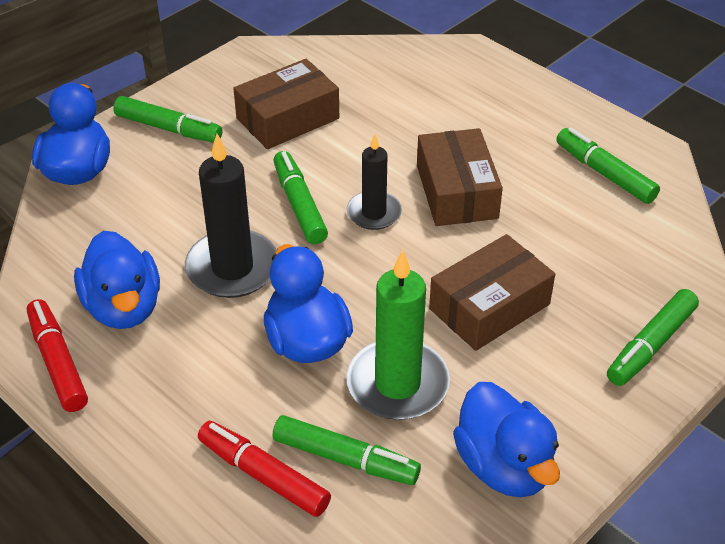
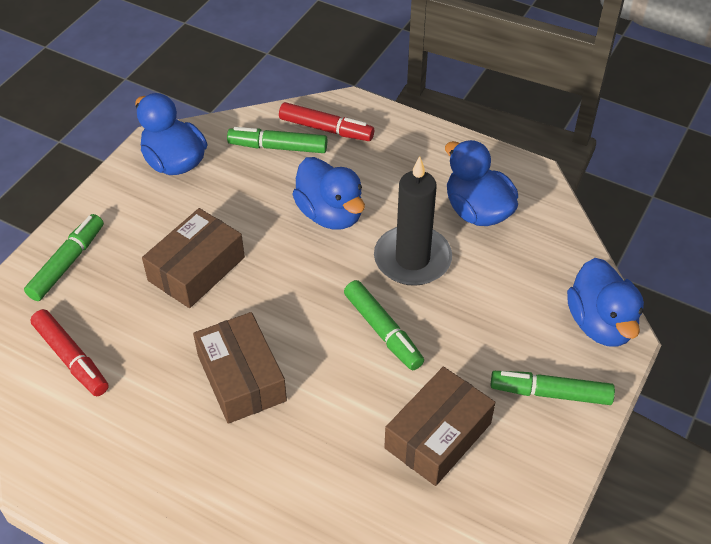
camera: 165 degrees right, 5 degrees up
red marker [27,299,88,412] -> red marker moved to [31,309,109,396]
green candle [346,250,450,420] -> none
black candle [347,135,402,230] -> none
green marker [556,127,660,204] -> none

